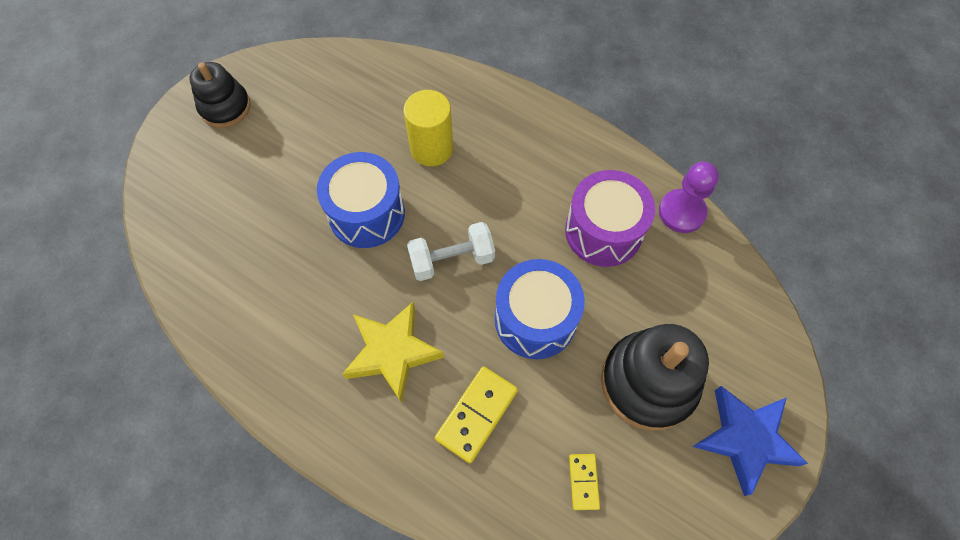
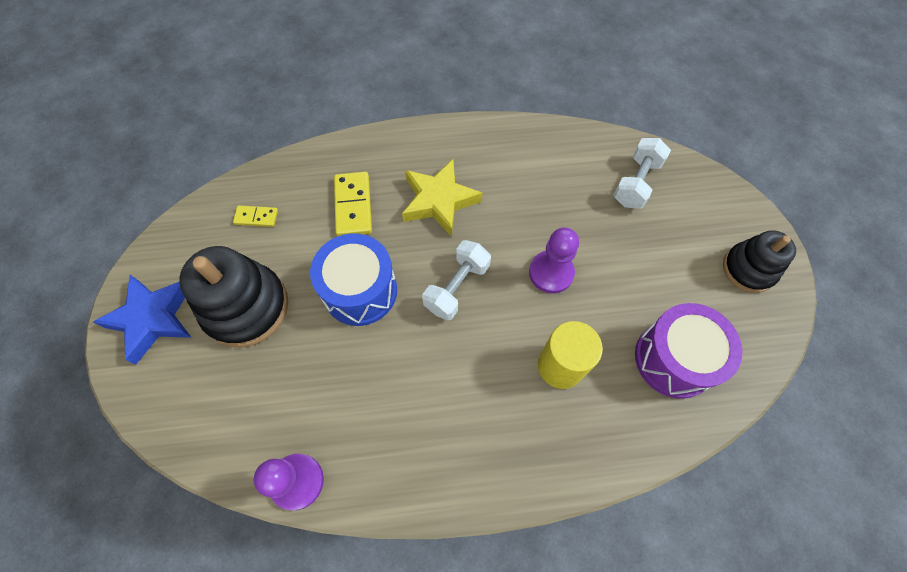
camera: 140 degrees right, 0 degrees up
blue drum [317,152,405,248] -> purple pawn [529,228,579,293]
purple drum [565,170,655,267] -> purple drum moved to [635,303,742,399]
yellow domino [569,454,600,510] -> yellow domino turned 45 degrees counterclockwise [233,206,278,227]
none -> white dumbbell [613,138,671,209]

